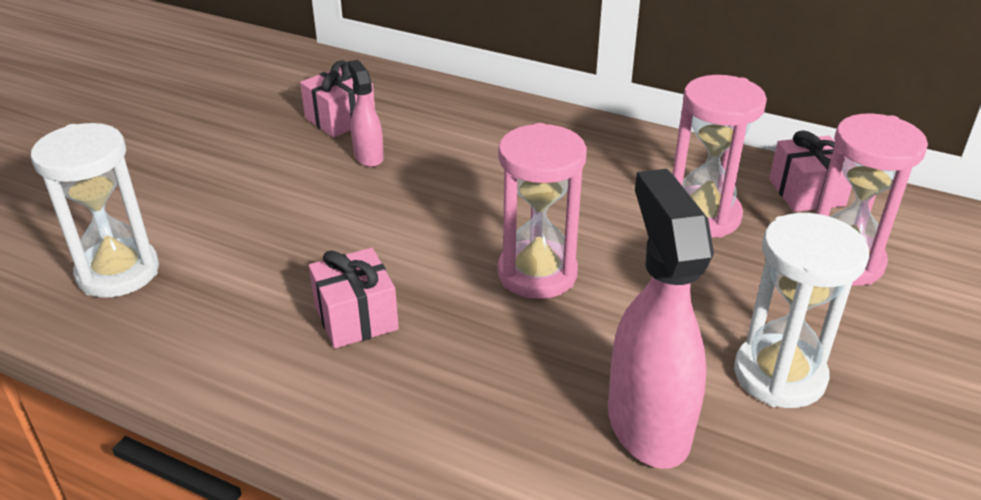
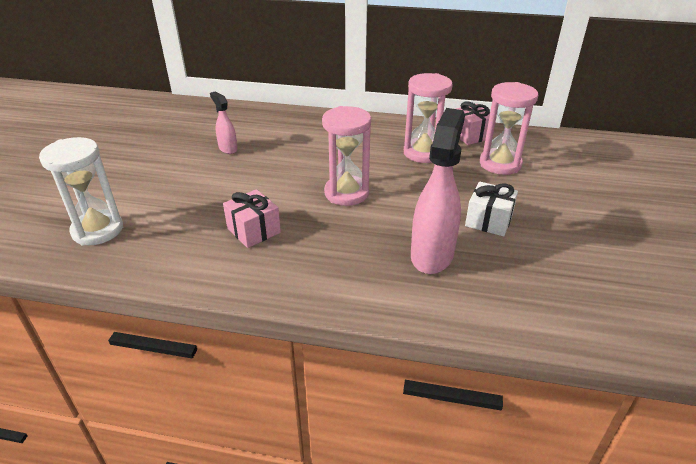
camera: 15 degrees left, 0 degrees up
pink gift [300,60,375,138] -> none
pink spray bottle [608,169,714,469] -> pink spray bottle turned 45 degrees clockwise [411,108,465,274]
white hourglass [734,213,869,408] -> white gift [465,181,518,237]

